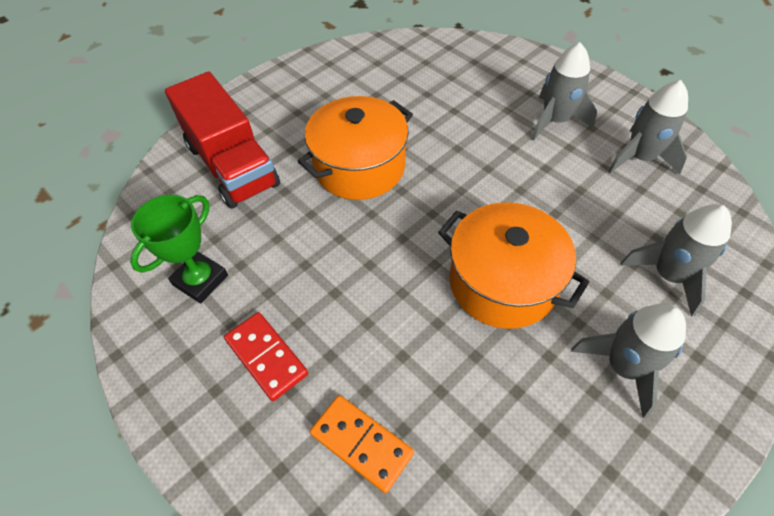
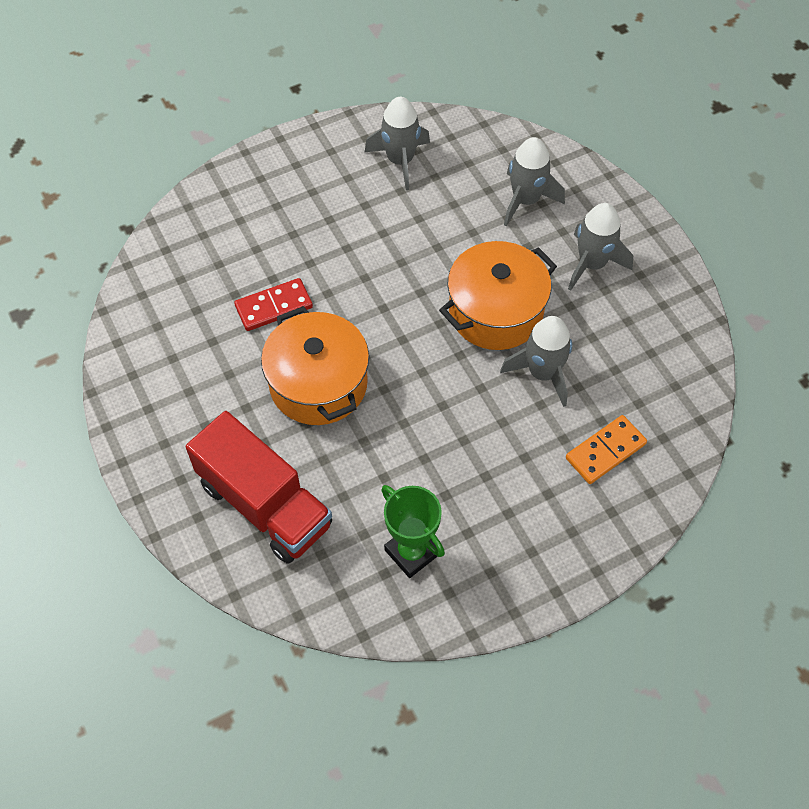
camera: 75 degrees left, 5 degrees up
red truck [165,72,280,209] -> red truck turned 60 degrees clockwise [186,411,332,564]
red domino [224,312,308,401] -> red domino moved to [234,278,313,331]
grey rocket [531,42,597,141] -> grey rocket moved to [500,316,572,407]

